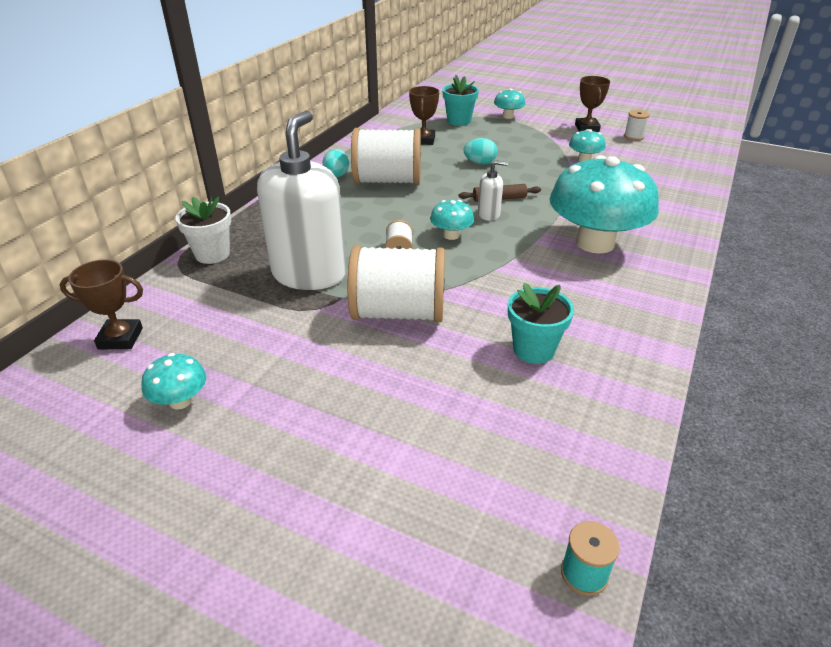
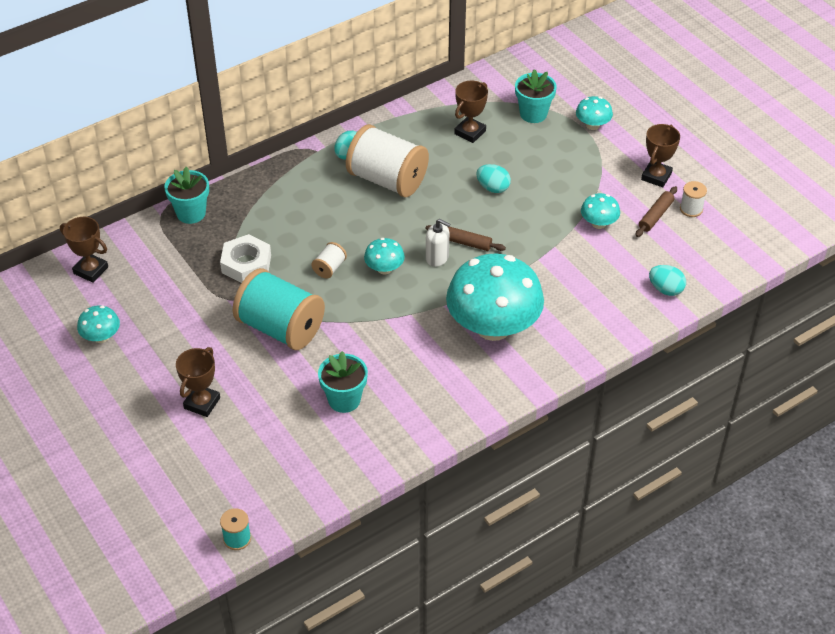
camera: 30 degrees right, 10 degrees up
white flower pot [175,196,231,264] -> turquoise flower pot [164,167,209,224]
white soap dispenser [257,111,347,290] -> white nut [220,234,271,283]
white spool [348,245,445,323] -> turquoise spool [233,268,325,350]
none -> brown trophy [176,347,220,417]
none -> brown rolling pin [636,186,677,237]
none -> turquoise egg [649,265,686,296]

